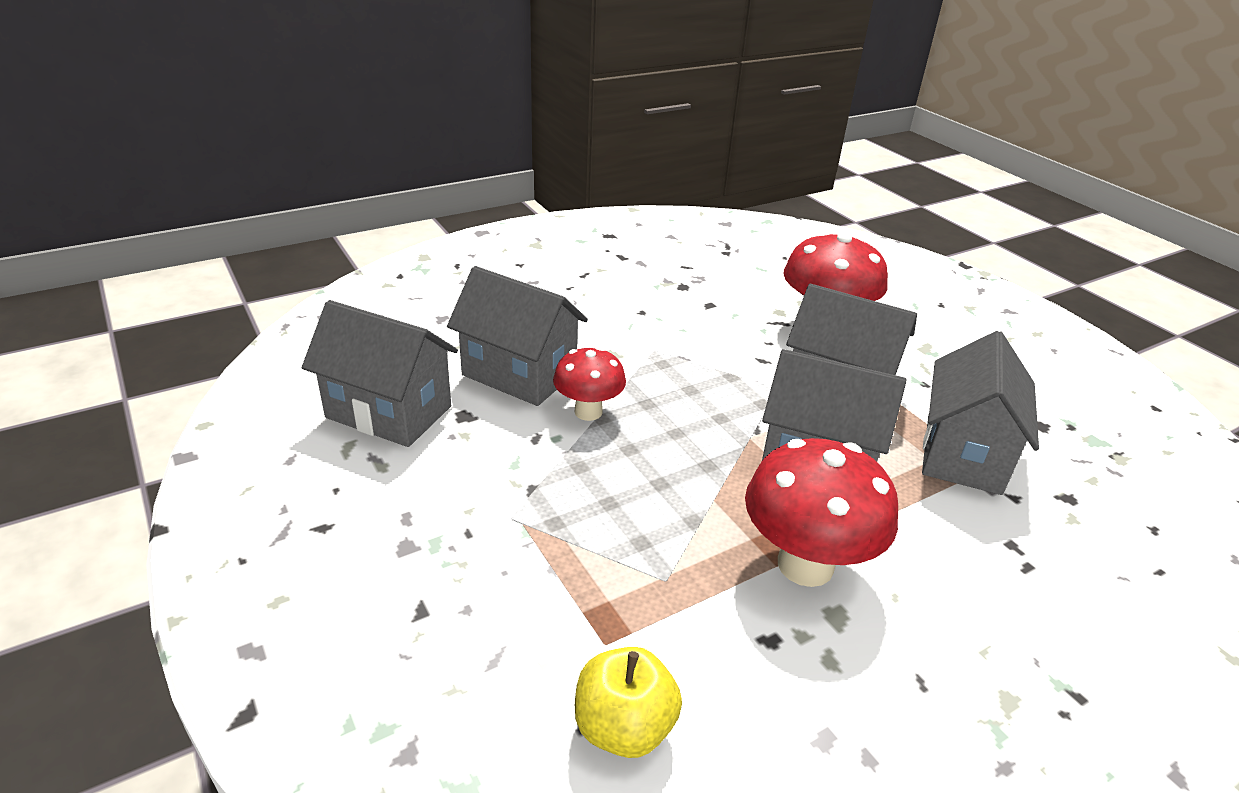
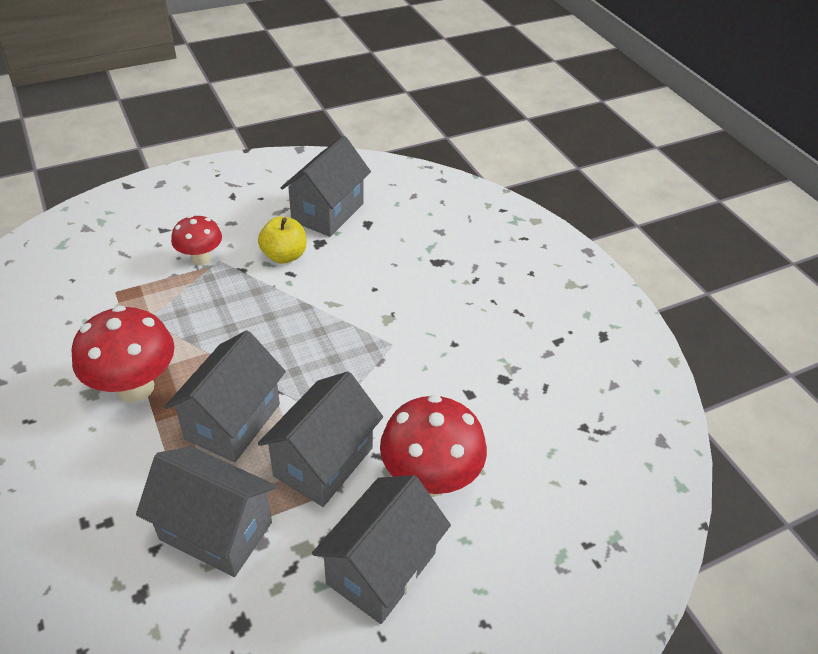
camera: 95 degrees right, 10 degrees up
grey house [447,266,588,406] -> grey house moved to [312,475,451,624]
red mushroom [553,347,626,421] -> red mushroom moved to [171,215,222,266]
yellow apple [575,647,682,758] -> yellow apple moved to [258,217,306,264]

